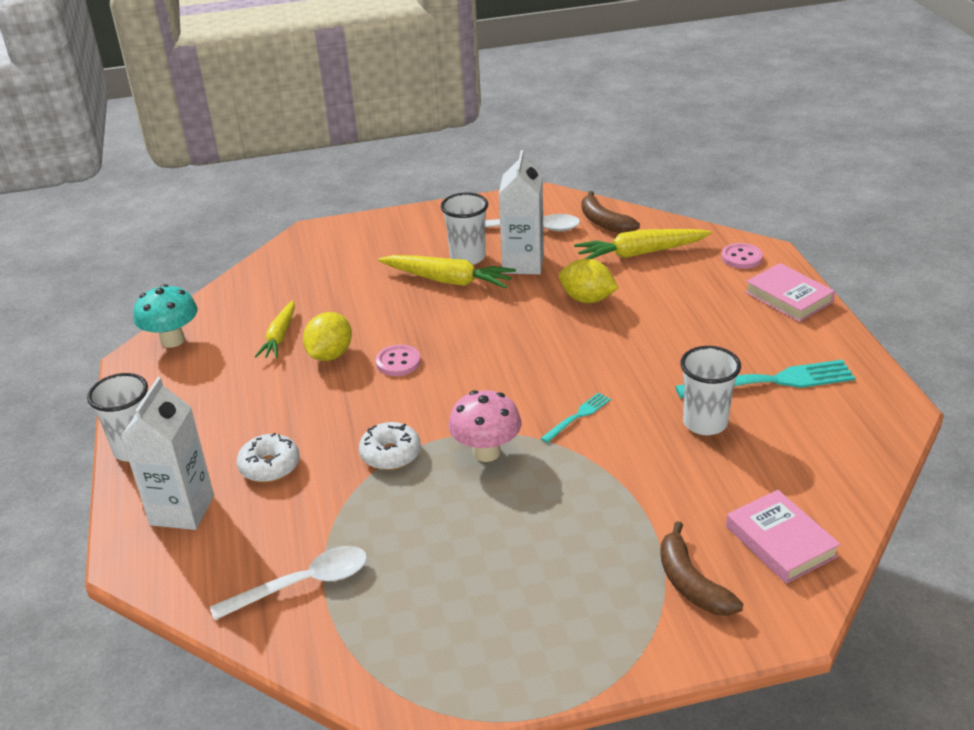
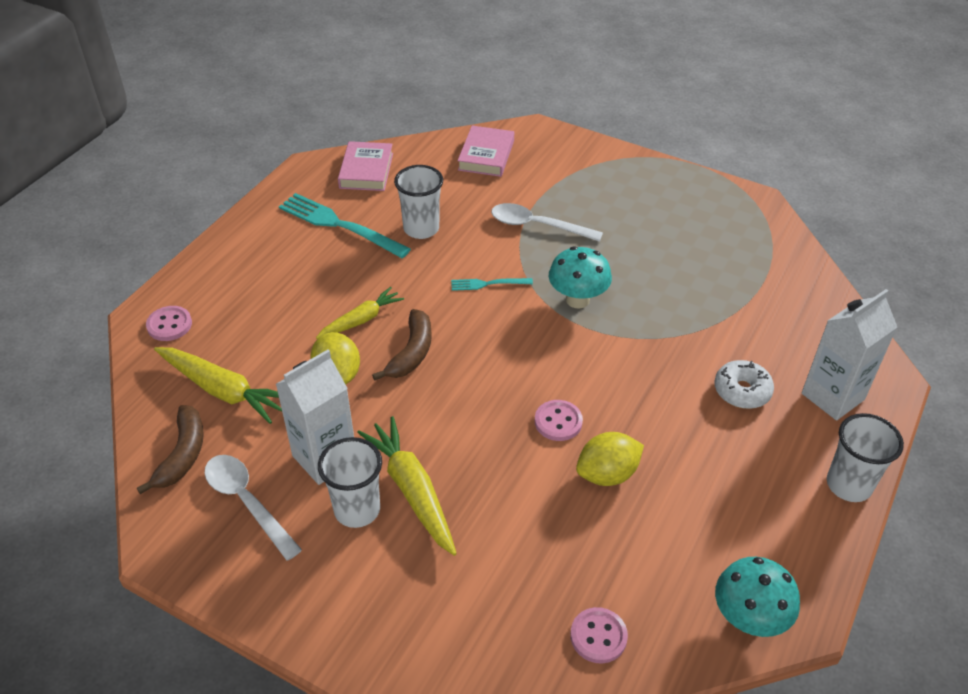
camera: 140 degrees left, 10 degrees up
white spoon [210,546,367,621] -> white spoon moved to [491,203,603,242]
yellow carrot [255,300,295,358] -> yellow carrot moved to [316,287,404,339]
white donut [359,422,421,470] -> none
pink mushroom [448,390,521,462] -> turquoise mushroom [549,246,612,309]
brown banana [660,521,743,616] -> brown banana moved to [372,309,432,381]
pink book [745,263,835,322] -> pink book moved to [338,141,393,191]
none -> pink button [570,607,628,663]

